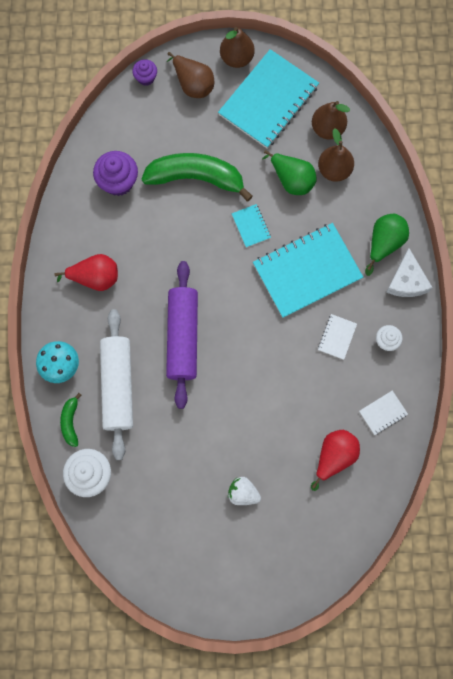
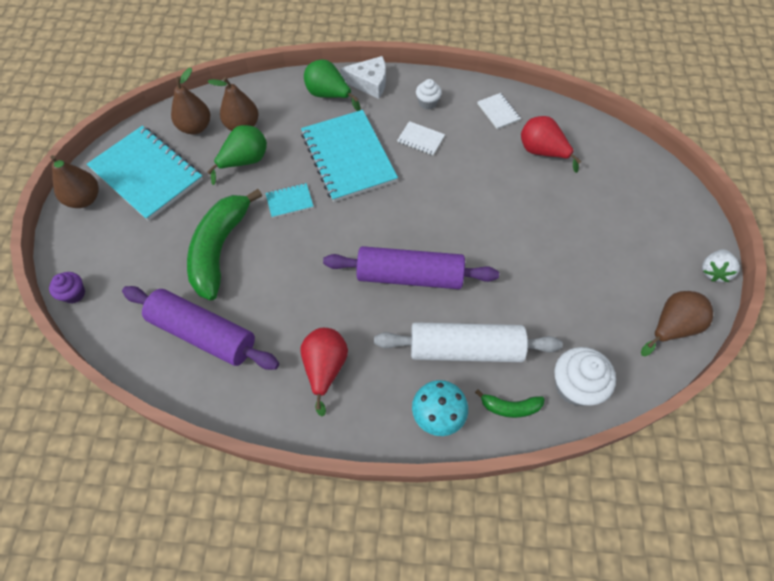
camera: 85 degrees left, 15 degrees down
purple cupcake [93,151,138,196] -> purple rolling pin [122,286,279,370]
brown pear [167,52,214,98] -> brown pear moved to [641,291,713,357]
white strawberry [228,477,261,505] -> white strawberry moved to [702,249,740,282]

